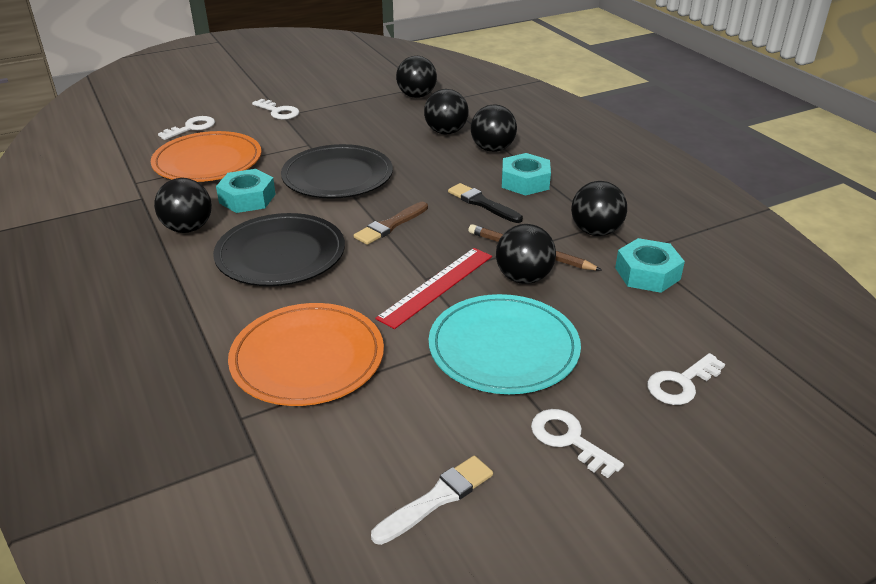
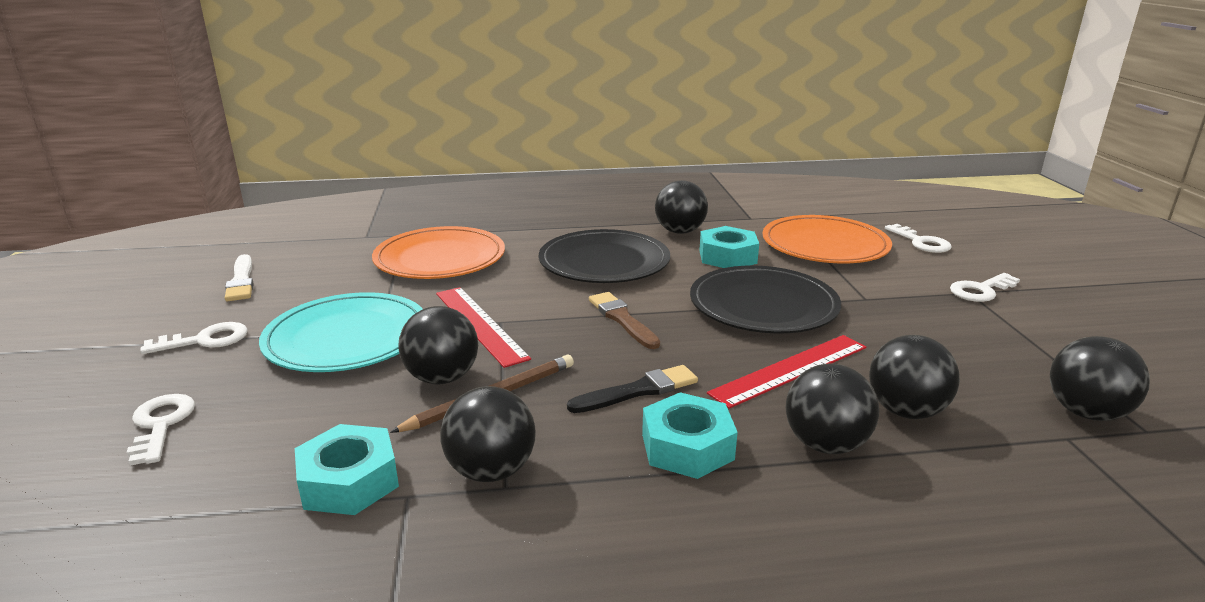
camera: 110 degrees right, 10 degrees down
none -> red ruler [707,335,867,409]

